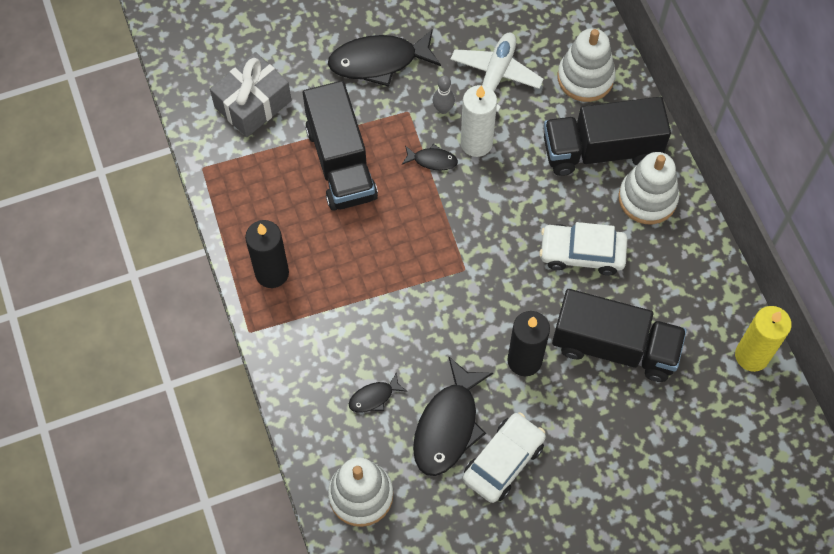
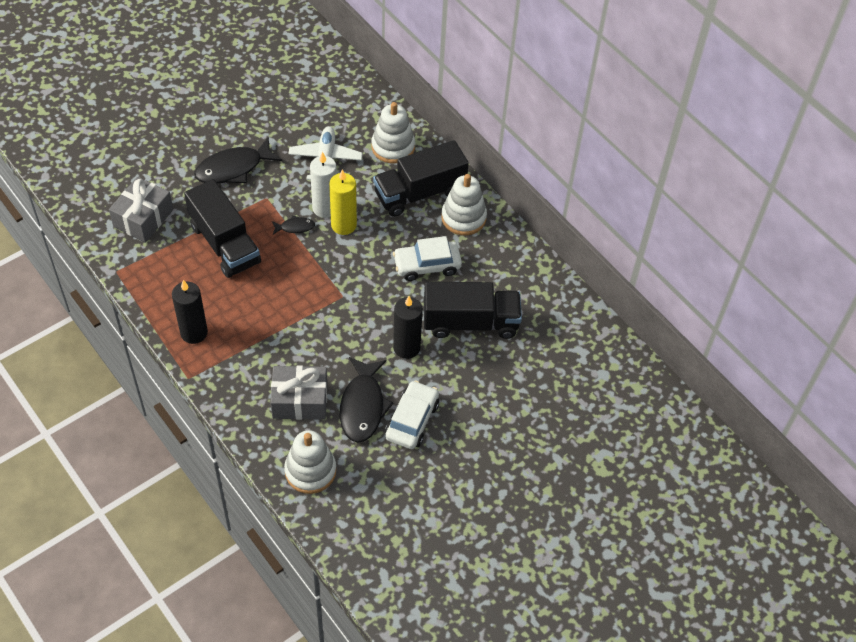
camera: 20 degrees left, 10 degrees down
black fish [349,372,407,412] -> grey gift [270,366,327,420]
grey bowling pin [433,76,455,114] -> none
yellow candle [735,306,792,372] -> yellow candle moved to [329,169,357,235]

